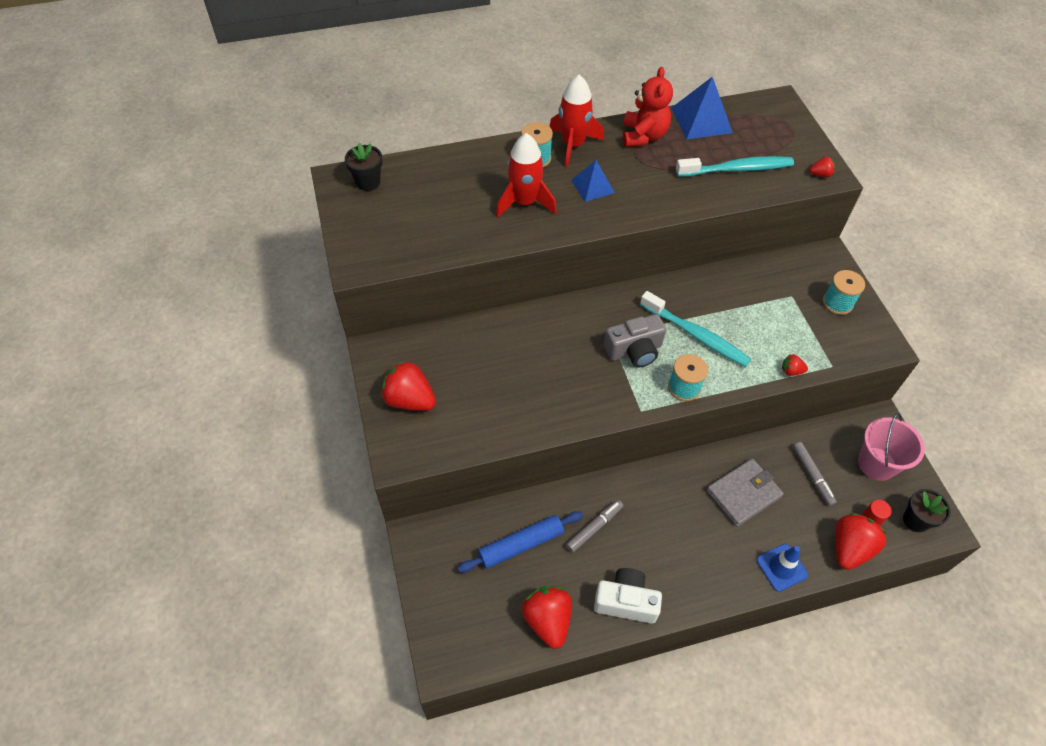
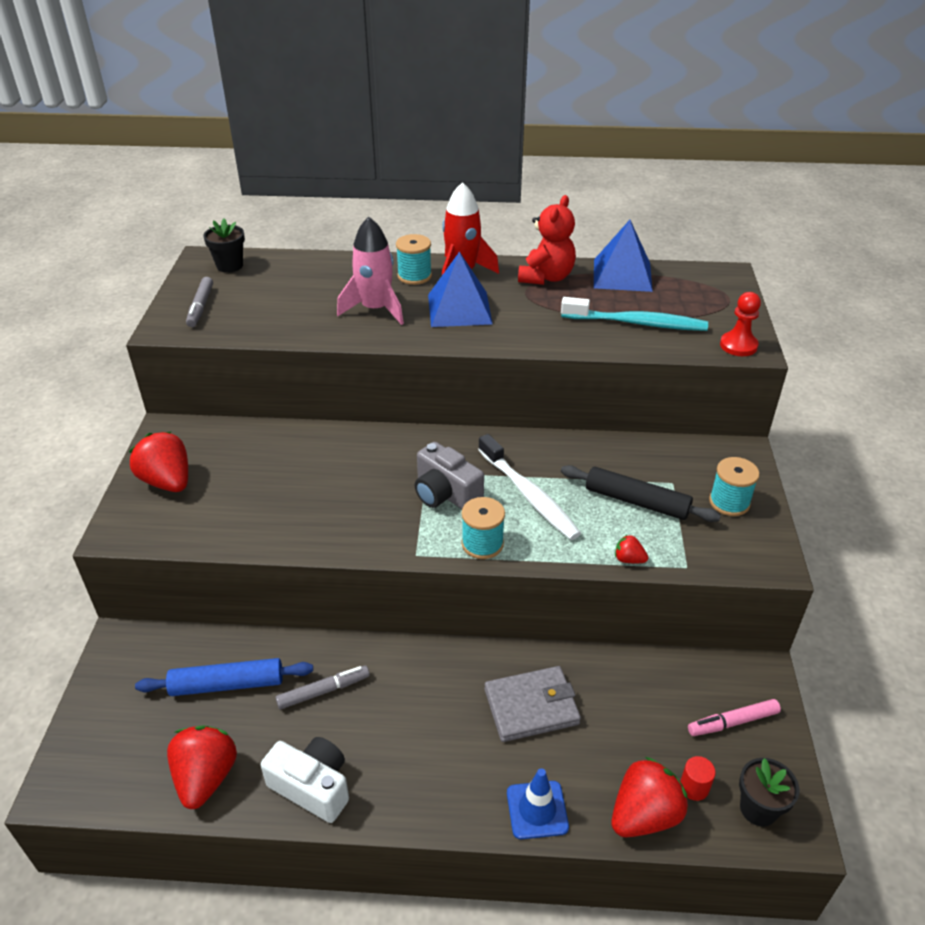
camera: 20 degrees right, 15 degrees down
red rocket [496,133,557,218] -> pink rocket [337,217,404,325]
blue pyramid [571,160,615,202] -> blue pyramid [428,251,493,327], size x1.57
grey camera [604,314,666,367] -> grey camera turned 45 degrees clockwise [415,442,484,509]
turquoise toothbrush [640,291,751,367] -> white toothbrush [478,434,581,540]
grey marker [793,442,837,506] -> grey marker moved to [186,277,213,327]
red strawberry [809,157,835,177] -> red pawn [720,292,761,356]
pink bucket [858,413,925,481] -> pink marker [688,699,781,736]
none -> black rolling pin [561,465,721,522]

